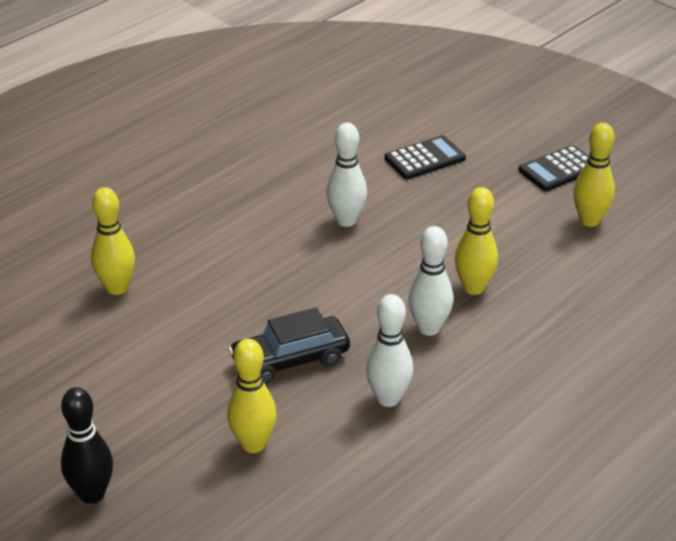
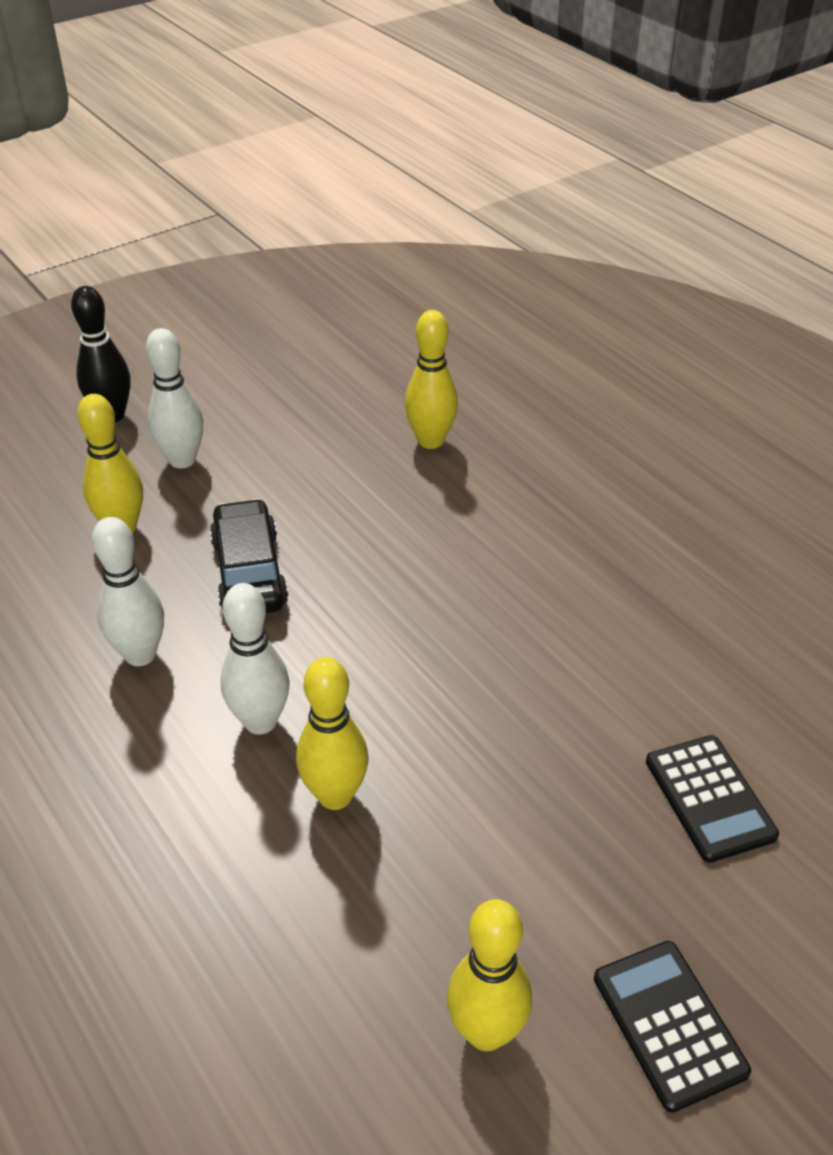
camera: 100 degrees right, 5 degrees up
white bowling pin [326,123,367,227] -> white bowling pin moved to [146,328,203,468]

